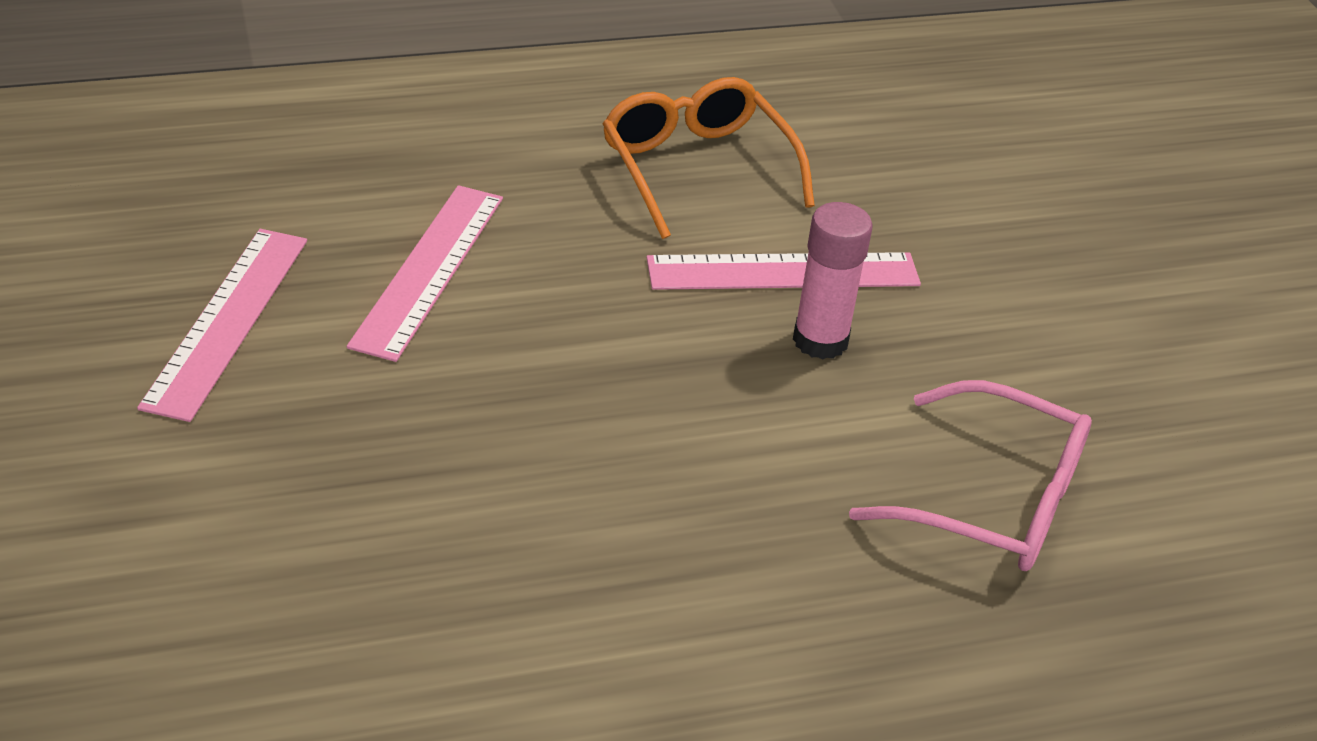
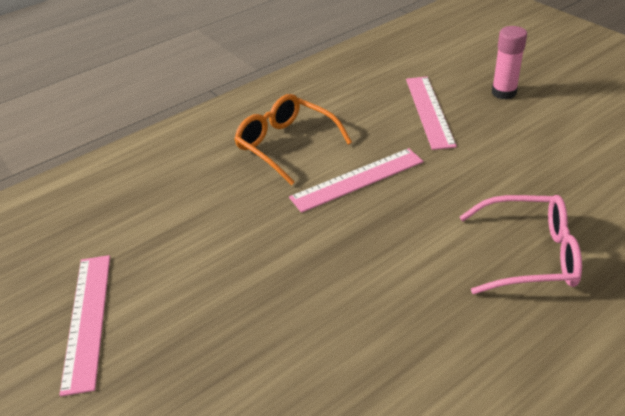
camera: 15 degrees left, 0 degrees up
pink ruler [347,185,503,362] -> pink ruler moved to [406,77,457,150]
pink glue stick [793,202,873,360] -> pink glue stick moved to [492,26,527,100]

